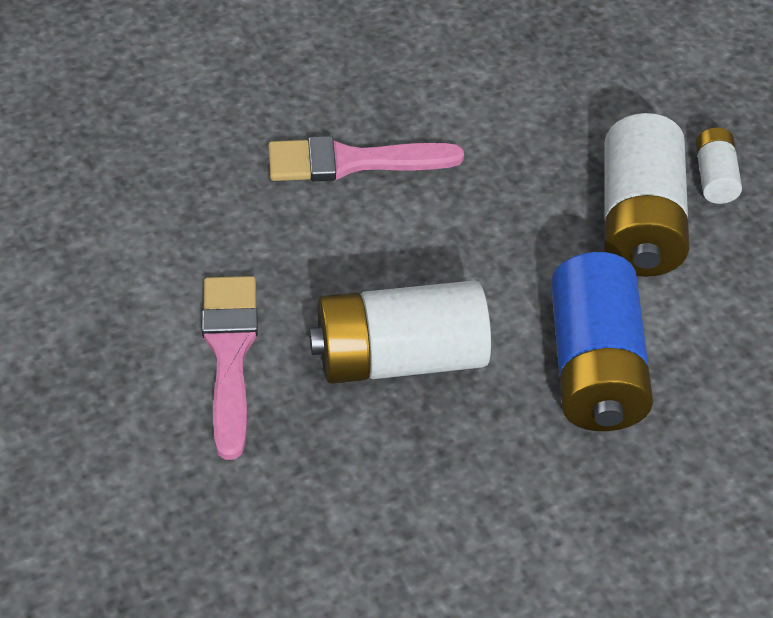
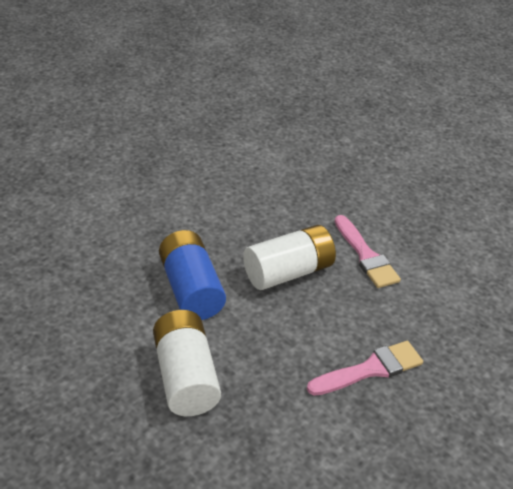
camera: 160 degrees right, 10 degrees down
white battery [696,127,742,204] -> none

